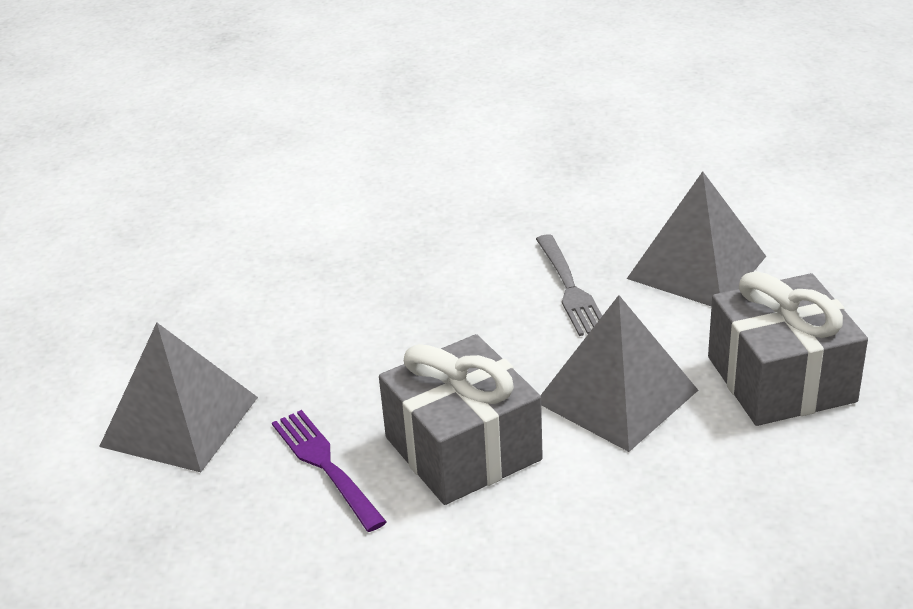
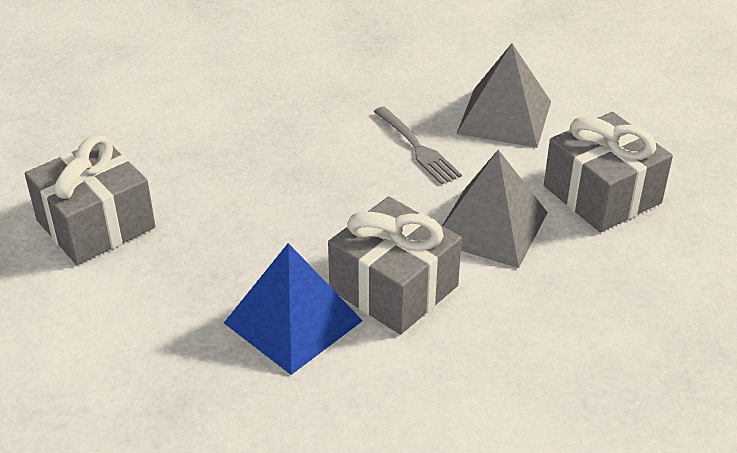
camera: 20 degrees left, 5 degrees up
grey pyramid [99,322,258,472] -> none
purple fork [272,410,387,532] -> blue pyramid [224,243,363,375]
none -> grey gift [25,135,155,265]

